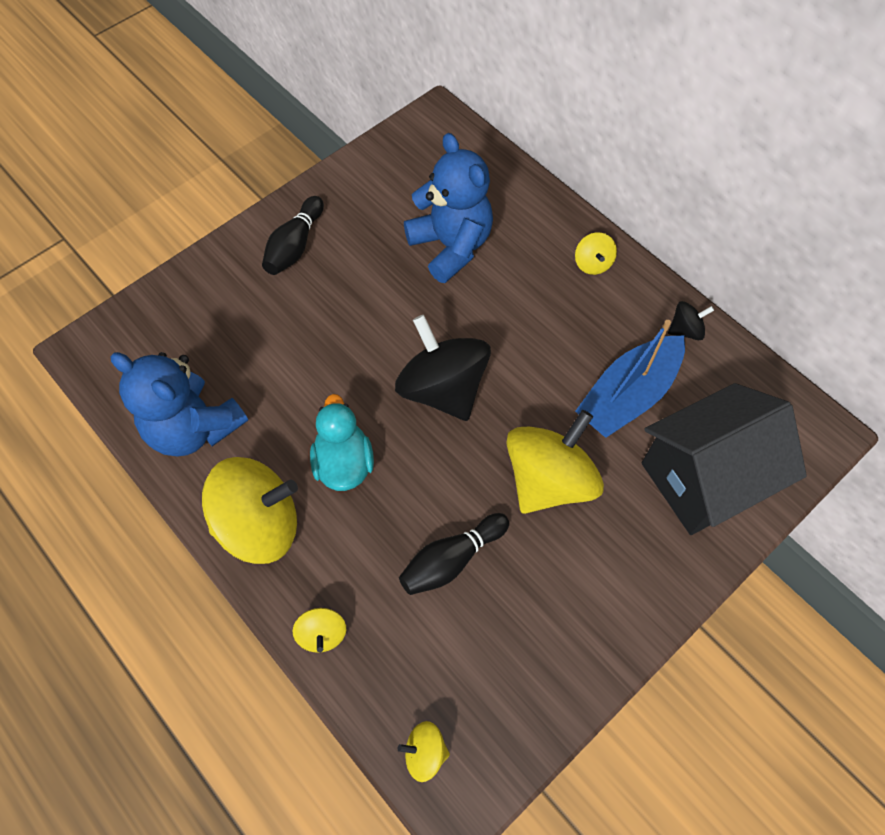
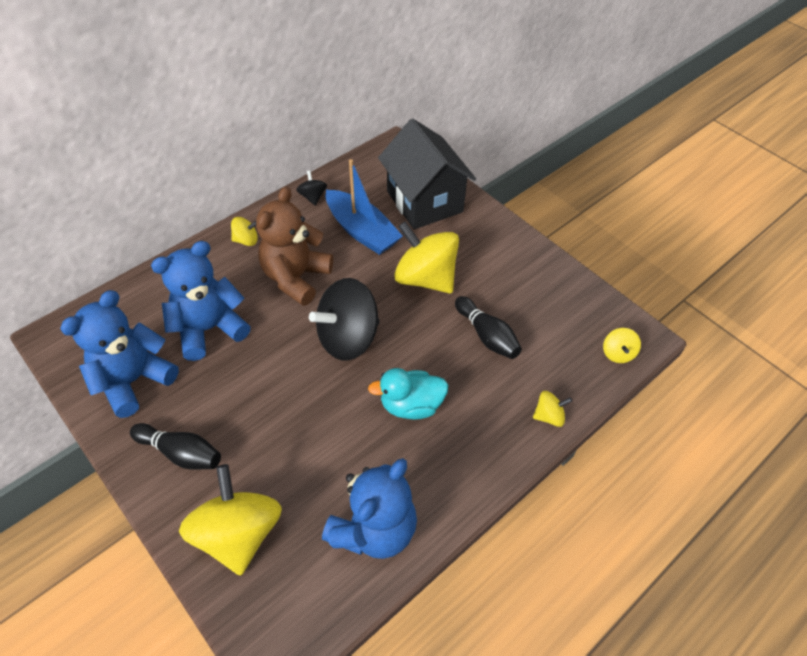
camera: 90 degrees left, 10 degrees down
yellow spinning top [202,457,298,564] -> yellow spinning top moved to [179,464,282,576]
none -> blue teddy bear [60,290,179,418]
none -> brown teddy bear [256,186,333,306]

